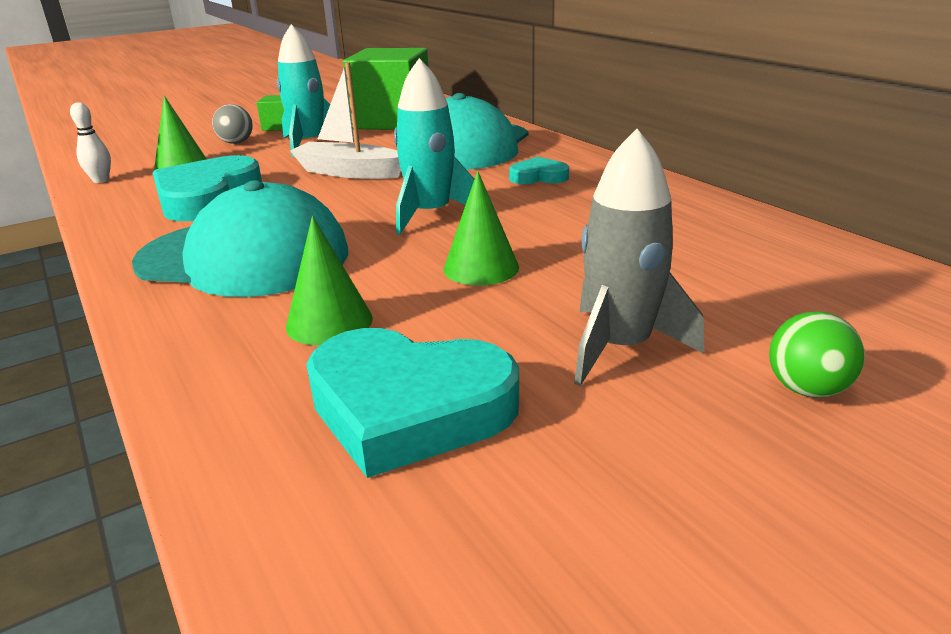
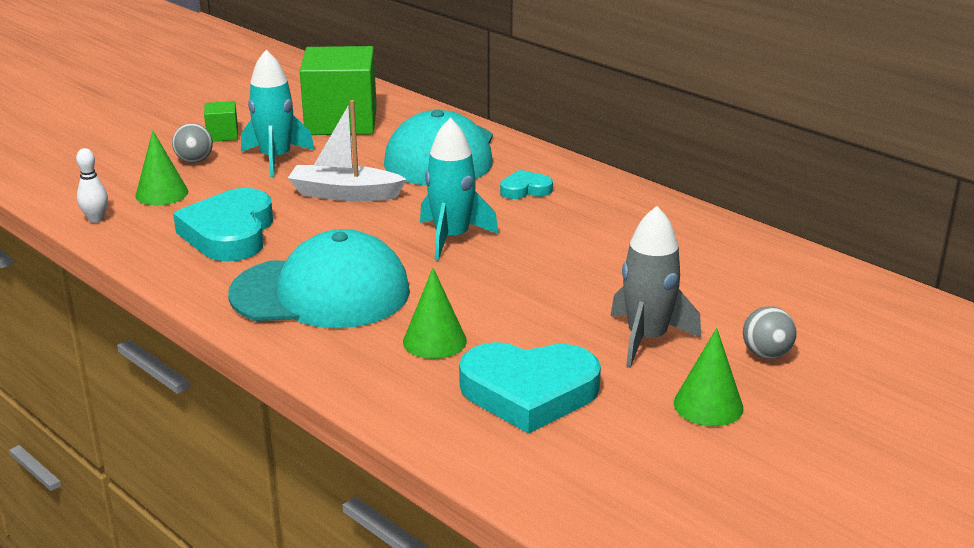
camera: 15 degrees left, 0 degrees up
green cone [444,171,519,286] -> green cone moved to [674,328,744,426]
green ball [769,311,865,398] -> grey ball [743,306,797,359]

